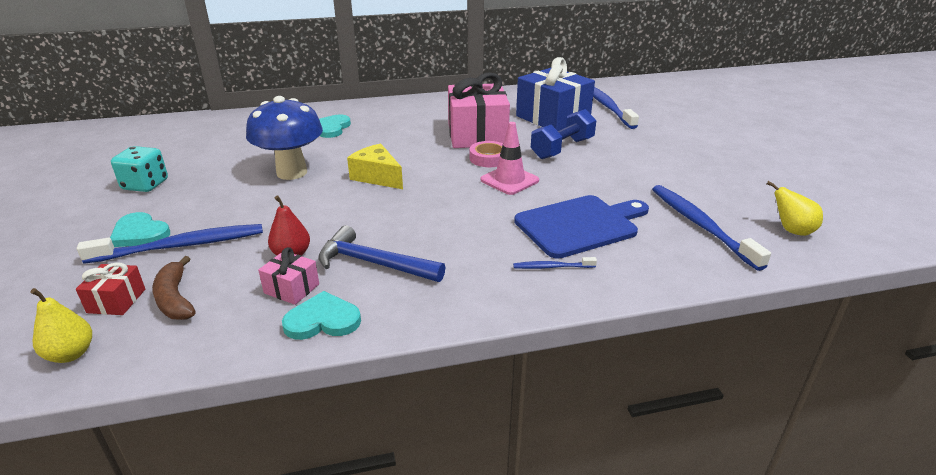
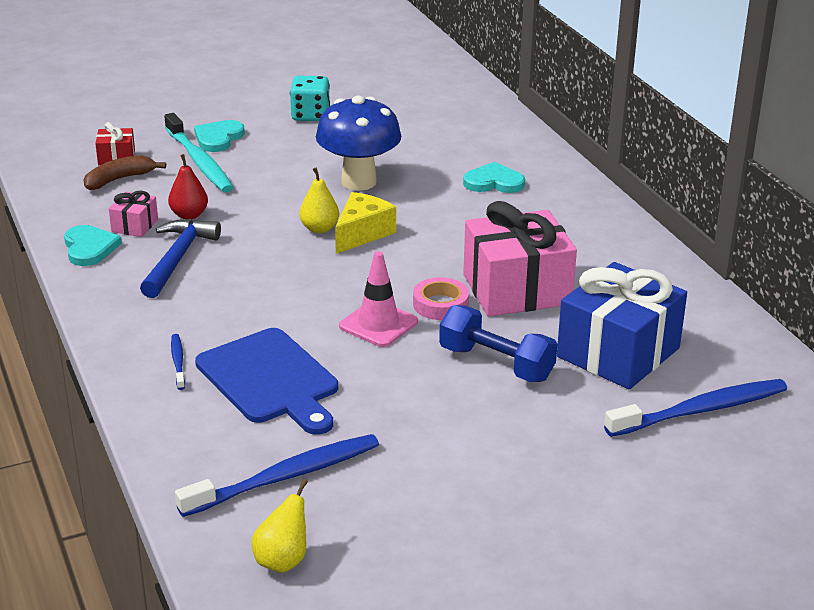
camera: 80 degrees right, 0 degrees up
yellow pear [30,288,92,363] -> yellow pear moved to [299,168,339,233]
blue toothbrush [77,224,263,264] -> turquoise toothbrush [164,113,234,192]

